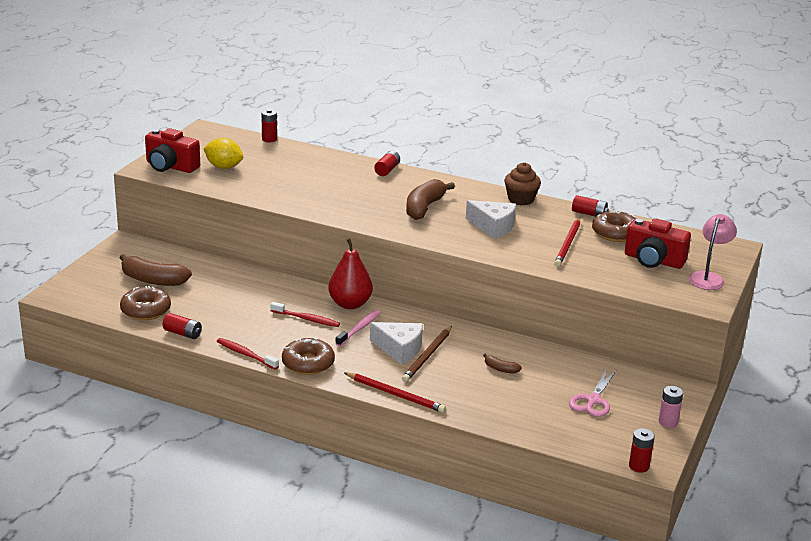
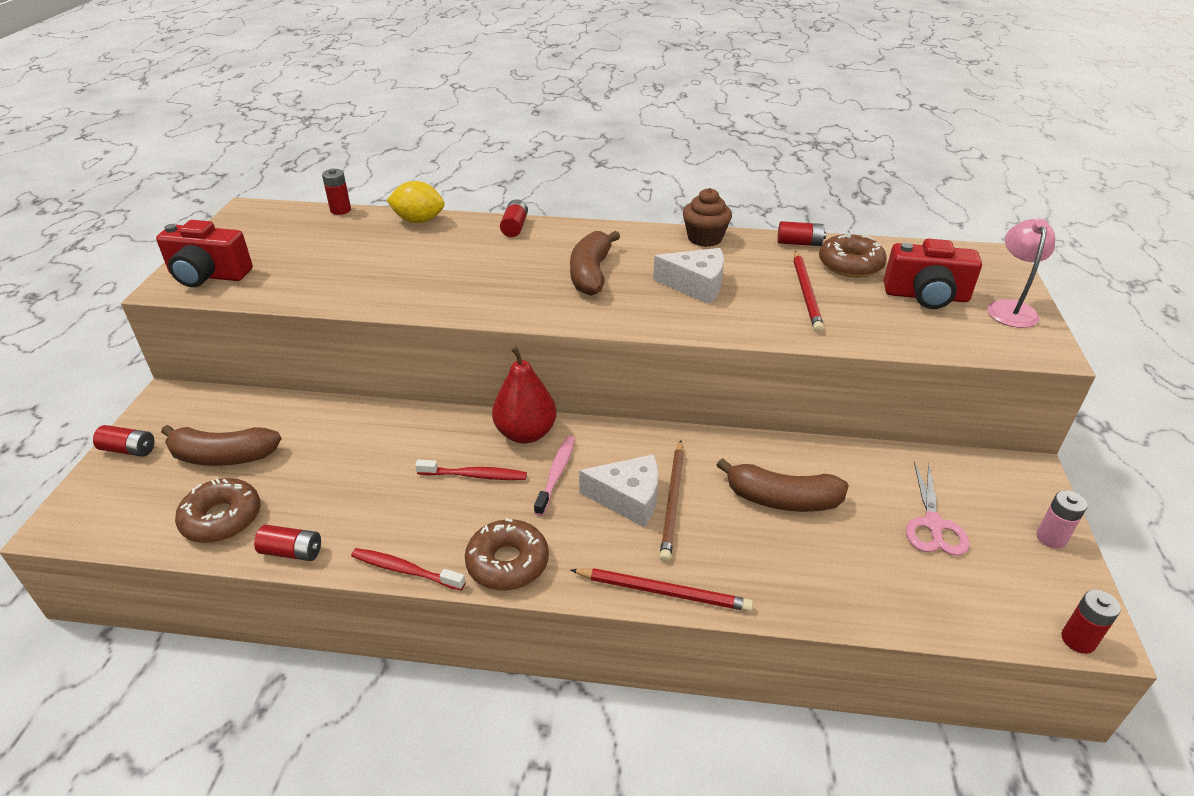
camera: 15 degrees left, 10 degrees up
yellow lemon [204,138,243,169] -> yellow lemon moved to [386,181,445,223]
brown banana [483,353,522,374] -> brown banana [717,458,849,512], size x2.08
none -> red battery [93,425,154,457]

